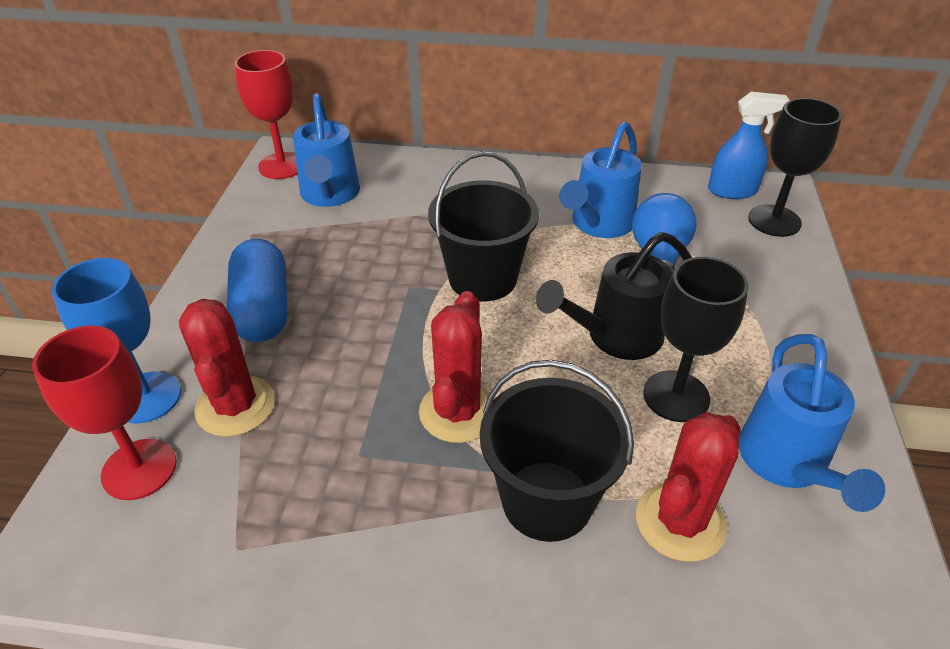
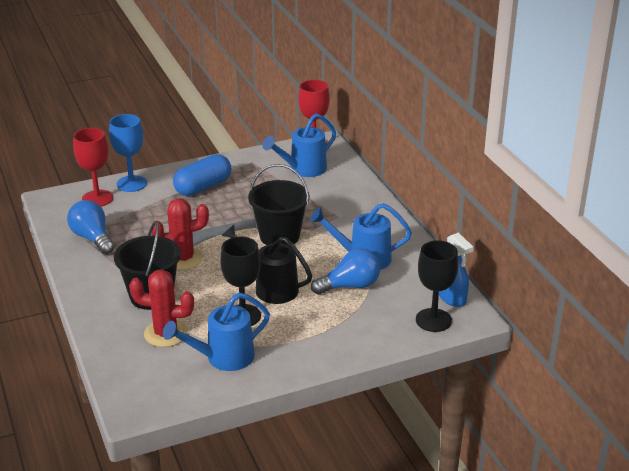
camera: 60 degrees right, 10 degrees down
red cactus [179,299,275,437] -> none
none -> blue light bulb [67,200,114,254]

